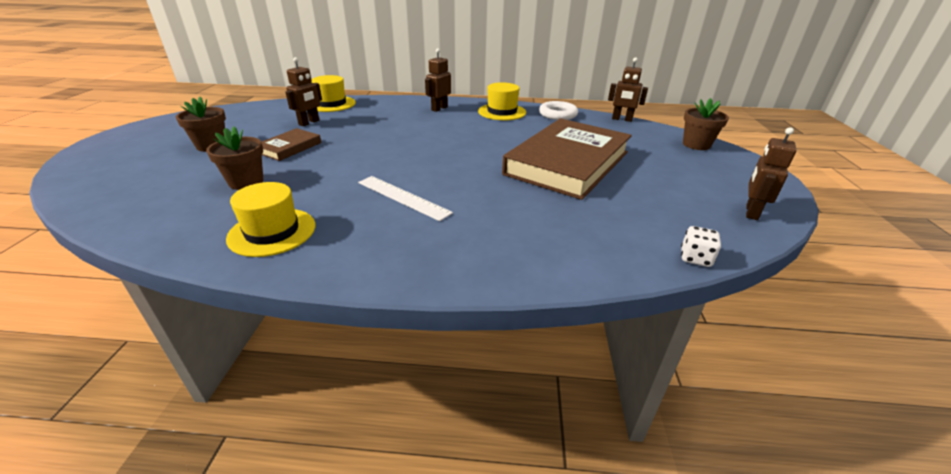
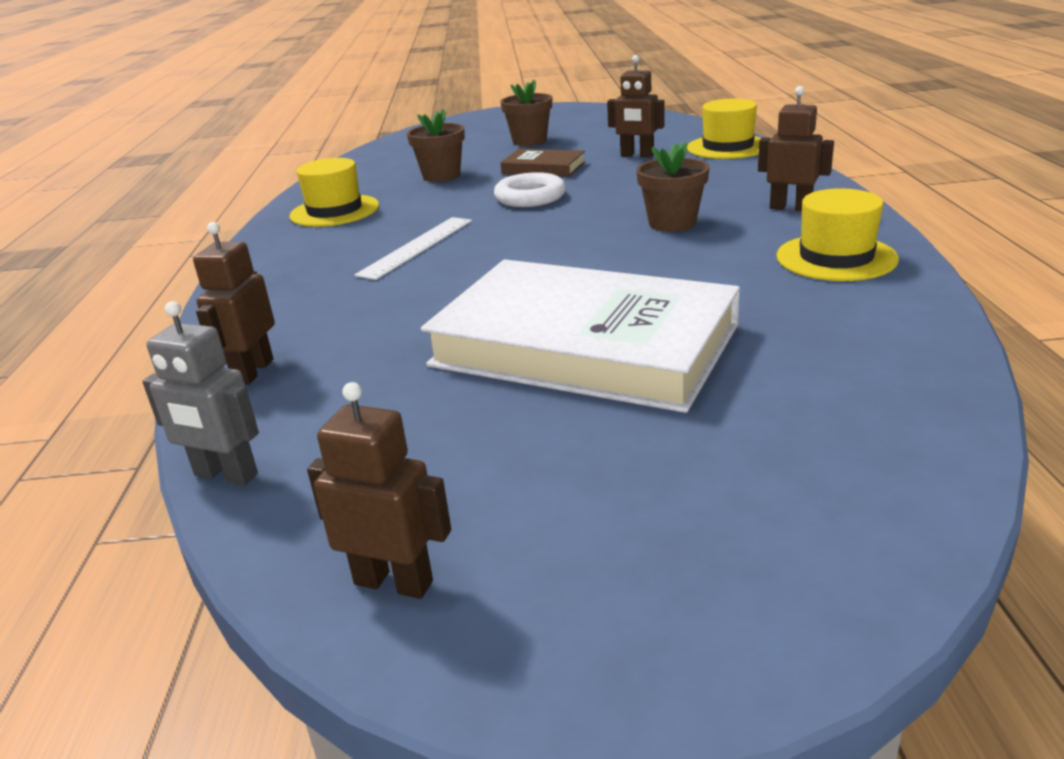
camera: 85 degrees right, 5 degrees down
brown book [502,118,632,200] -> white book [421,260,740,413]
white ring [539,101,578,120] -> white ring moved to [494,172,566,207]
brown robot [608,57,648,122] -> brown robot moved to [193,222,275,385]
white dice [681,226,721,267] -> grey robot [142,301,259,486]
brown flower pot [683,98,729,150] -> brown flower pot moved to [636,141,710,232]

